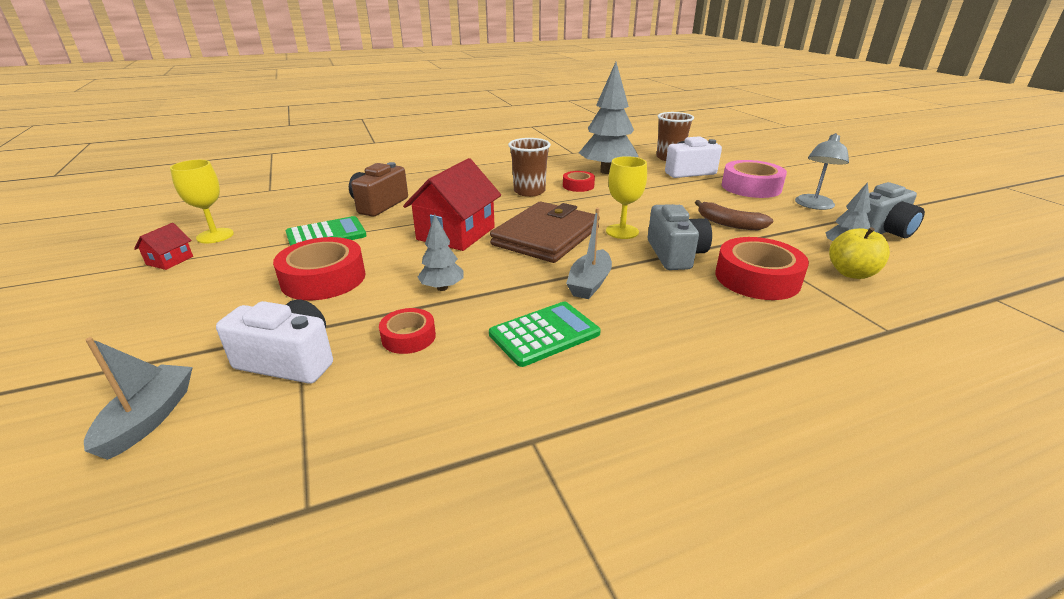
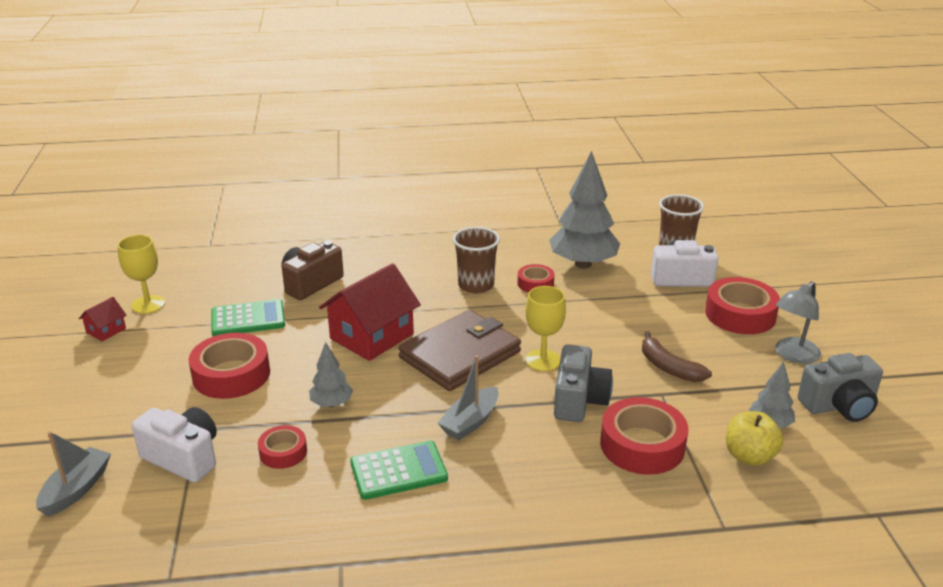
camera: 15 degrees right, 0 degrees up
pink tape [722,160,787,198] -> red tape [705,277,780,334]

